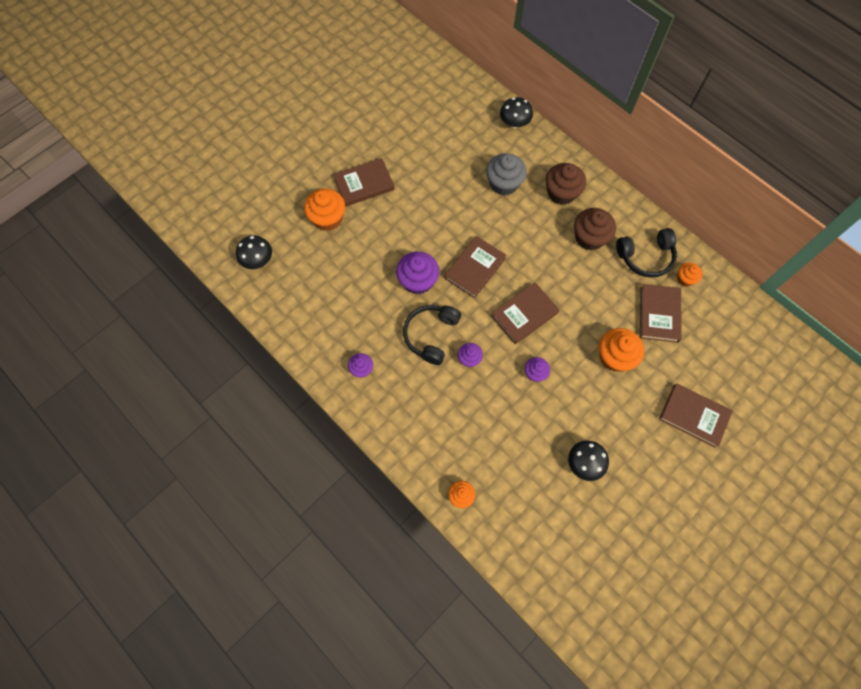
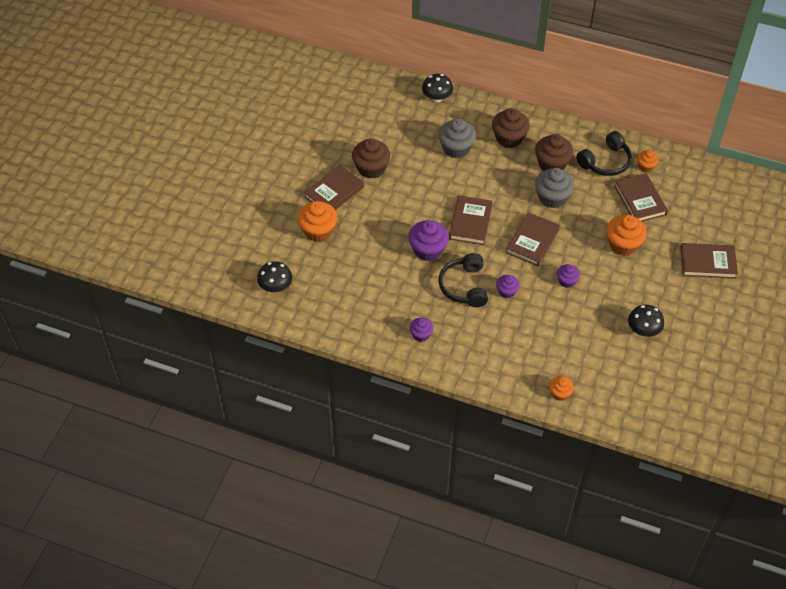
camera: 25 degrees left, 15 degrees down
none -> brown cupcake [352,138,390,179]
none -> grey cupcake [535,168,574,208]

